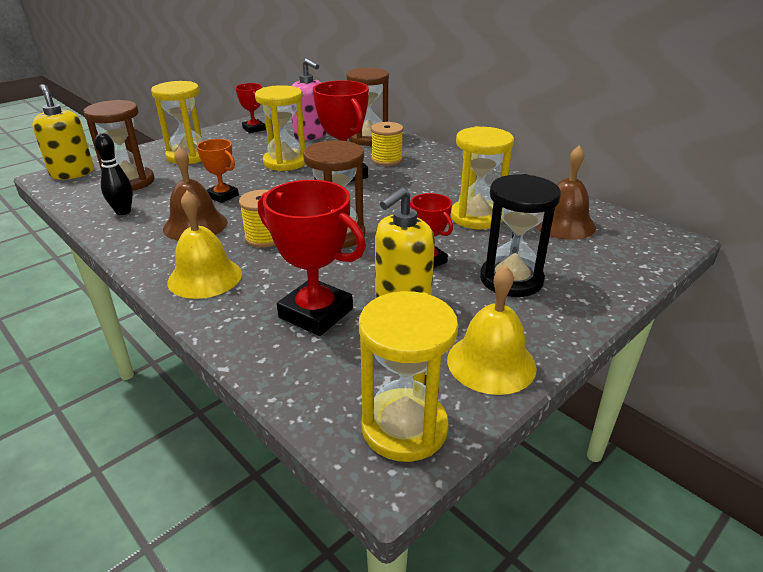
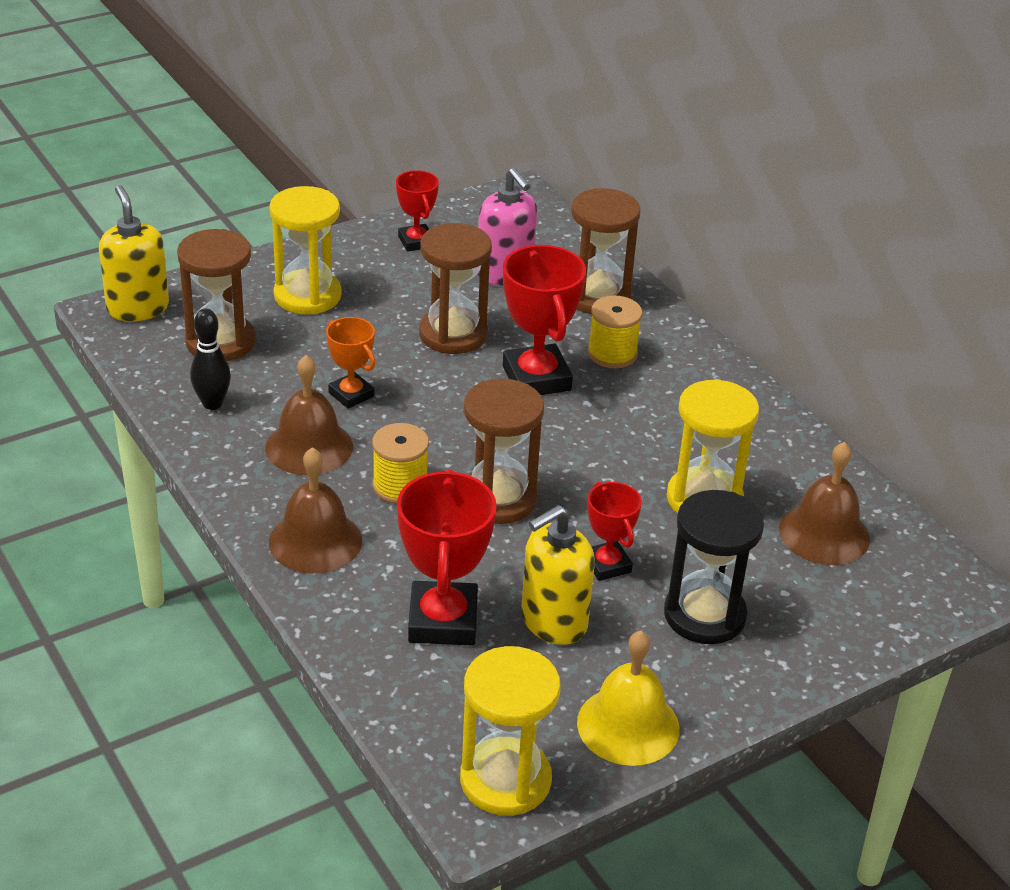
camera: 10 degrees right, 5 degrees up
yellow bell [167,191,242,299] -> brown bell [269,447,362,574]
yellow hourglass [255,85,305,171] -> brown hourglass [419,223,492,354]
red trophy [258,180,366,336] -> red trophy turned 45 degrees clockwise [397,469,496,646]

